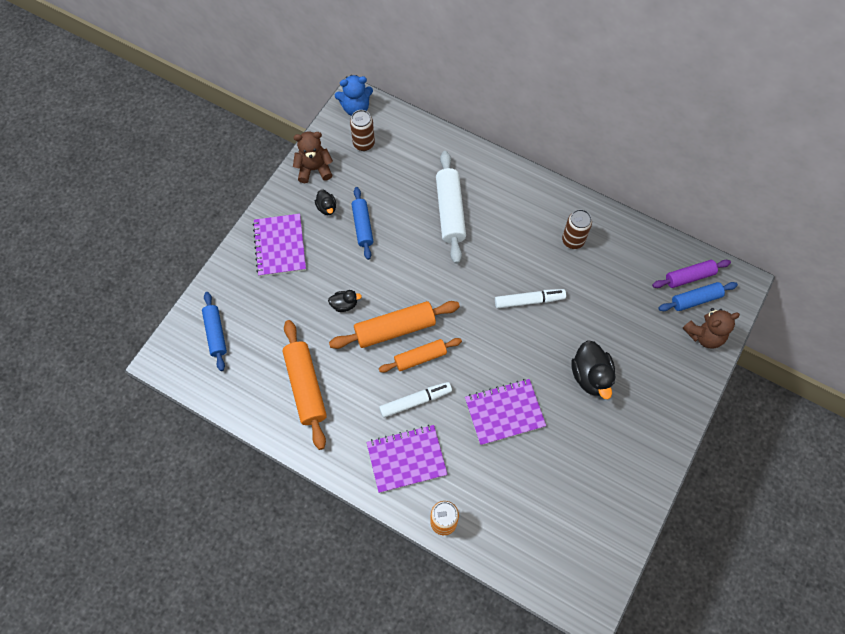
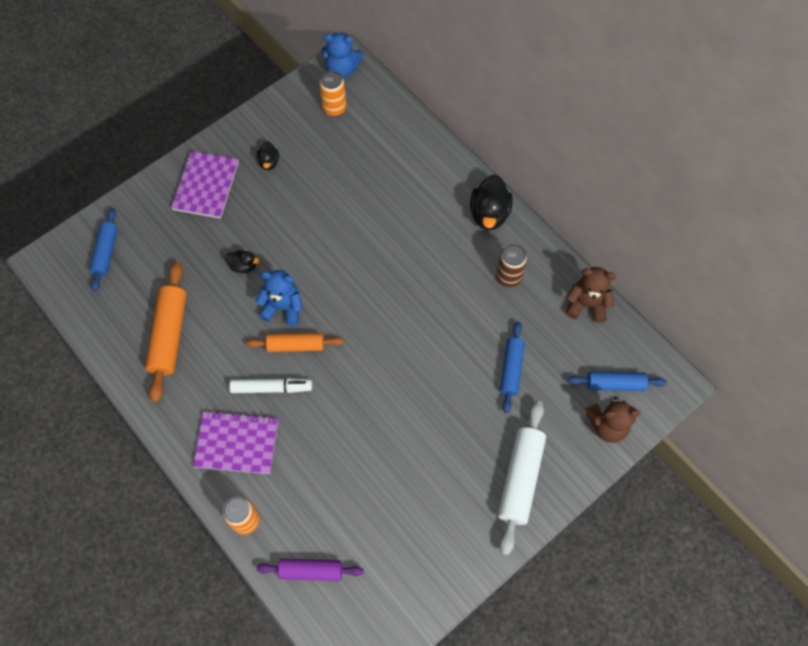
camera: 20 degrees right, 0 degrees up
brown teddy bear [293,132,333,183] -> brown teddy bear moved to [566,267,616,323]
orange rolling pin [329,301,460,349] -> blue teddy bear [256,270,303,326]
brown can [350,110,375,151] -> orange can [319,70,347,117]
blue rolling pin [352,187,373,260] -> blue rolling pin moved to [500,322,525,413]
white rolling pin [436,151,466,264] -> white rolling pin moved to [498,400,546,556]
purple notebook [465,379,546,445] -> none
white marker [495,289,566,308] -> none
black duck [572,340,615,399] -> black duck moved to [470,175,513,230]
purple rolling pin [652,260,731,288] -> purple rolling pin moved to [257,559,364,581]

